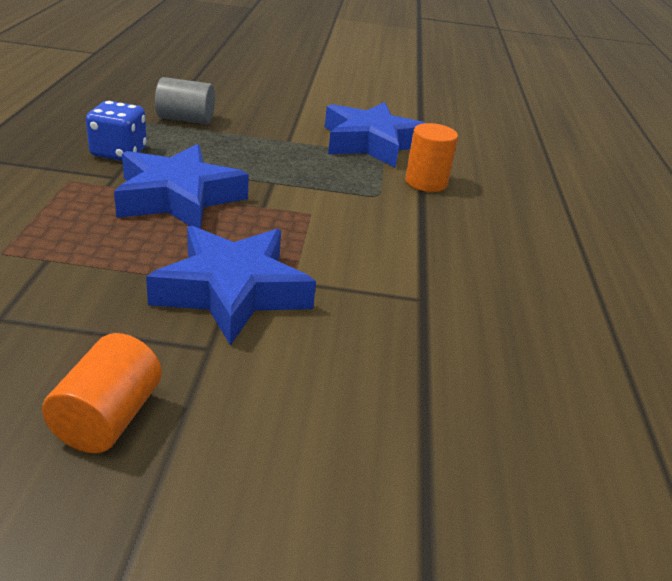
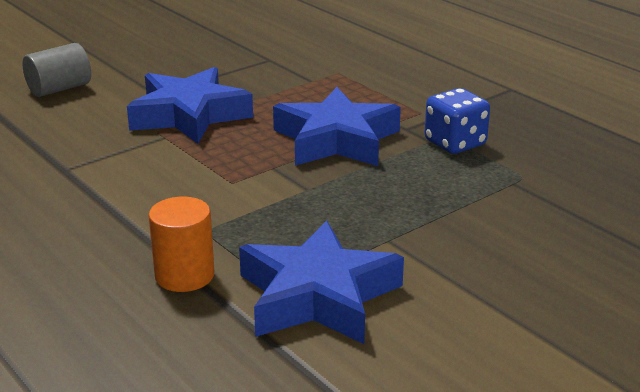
camera: 140 degrees right, 5 degrees down
orange cylinder [42,333,162,454] -> none
grey cylinder [155,77,215,124] -> grey cylinder moved to [22,43,91,97]

